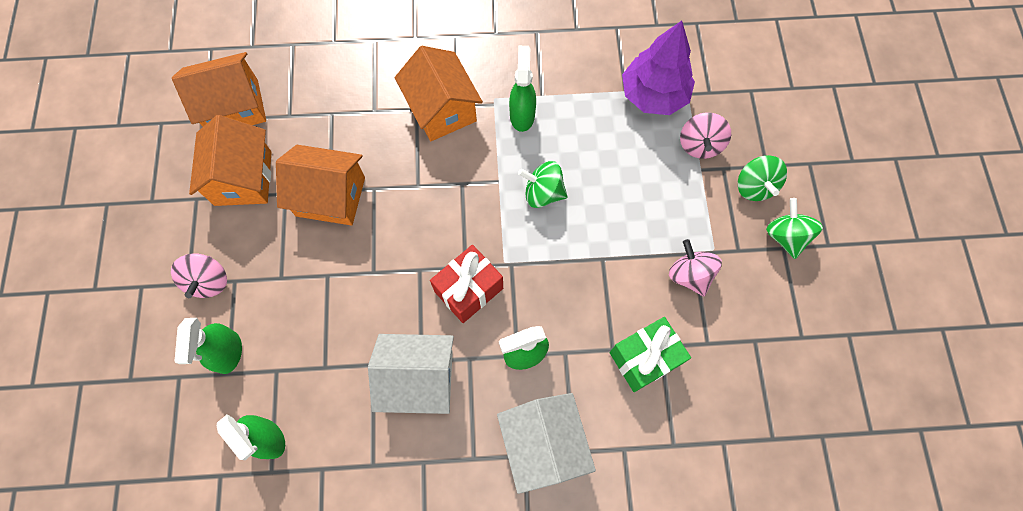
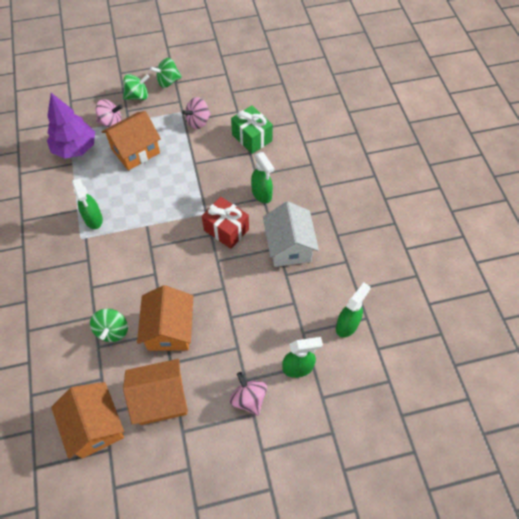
camera: 100 degrees left, 10 degrees down
pink spinning top [171,253,227,298] -> pink spinning top turned 105 degrees counterclockwise [230,372,267,416]
orange house [395,46,483,141] -> orange house moved to [101,111,161,171]
white house [497,393,596,494] -> none
green spray bottle [509,46,536,132] -> green spray bottle turned 105 degrees counterclockwise [72,178,103,229]
green spinning top [518,161,568,208] -> green spinning top moved to [90,309,128,342]

